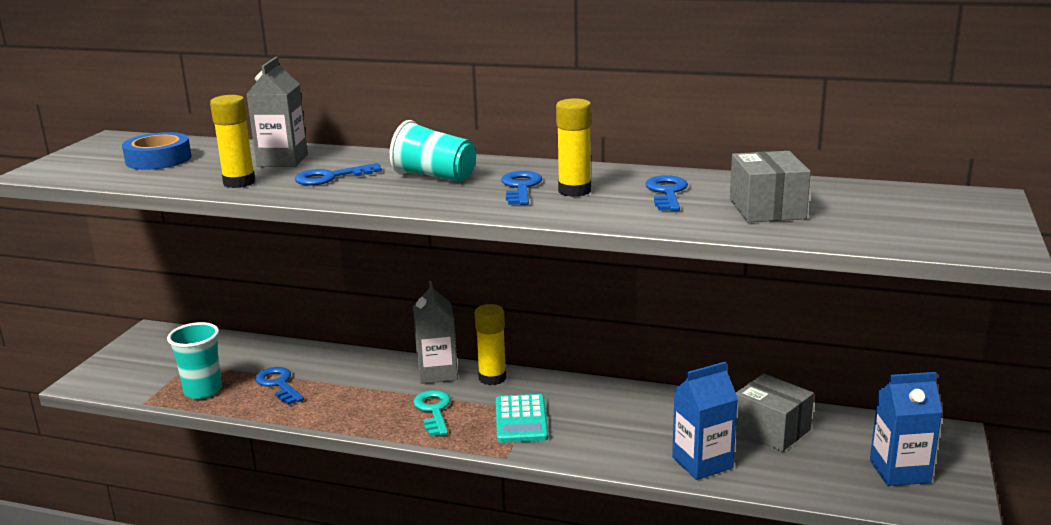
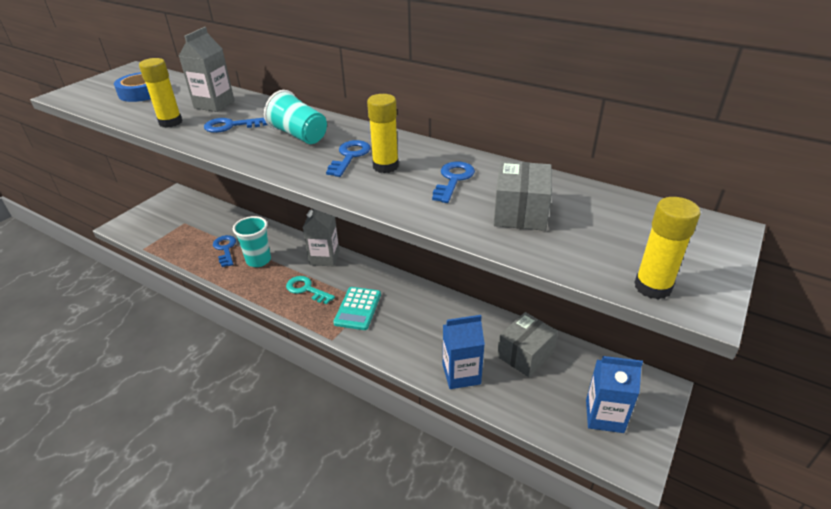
camera: 15 degrees right, 15 degrees up
turquoise cup [167,322,222,399] -> turquoise cup moved to [233,216,271,267]
turquoise key [413,390,451,436] -> turquoise key turned 60 degrees counterclockwise [286,276,335,304]
yellow glue stick [475,304,506,385] -> yellow glue stick moved to [634,197,701,299]
grey box [736,374,814,452] -> grey box turned 75 degrees clockwise [497,312,558,377]

